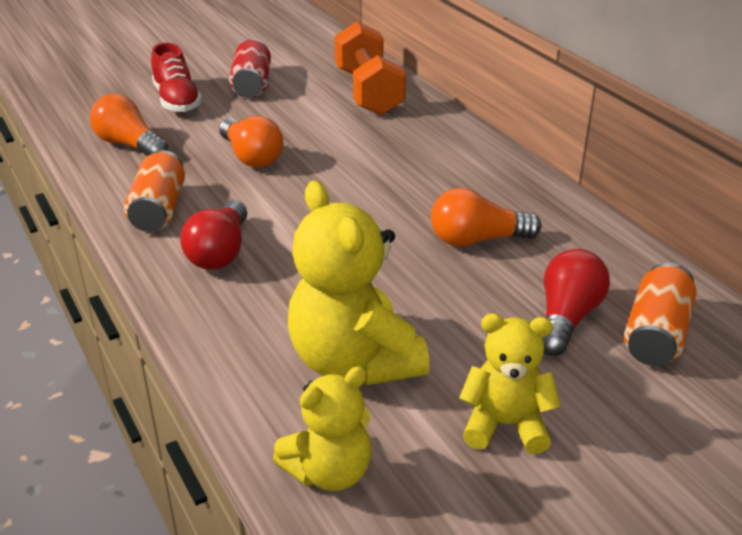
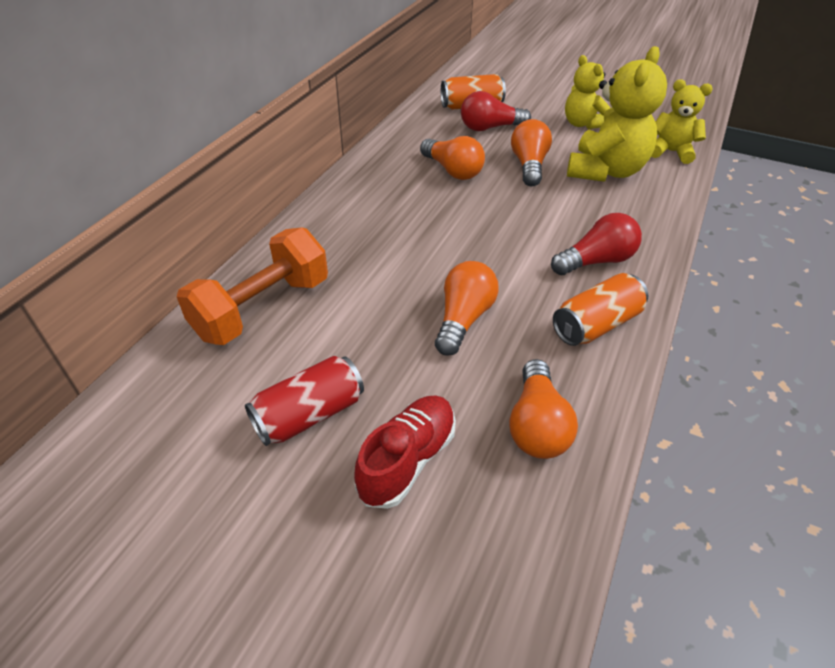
camera: 125 degrees left, 10 degrees up
none -> orange light bulb [511,119,552,186]

